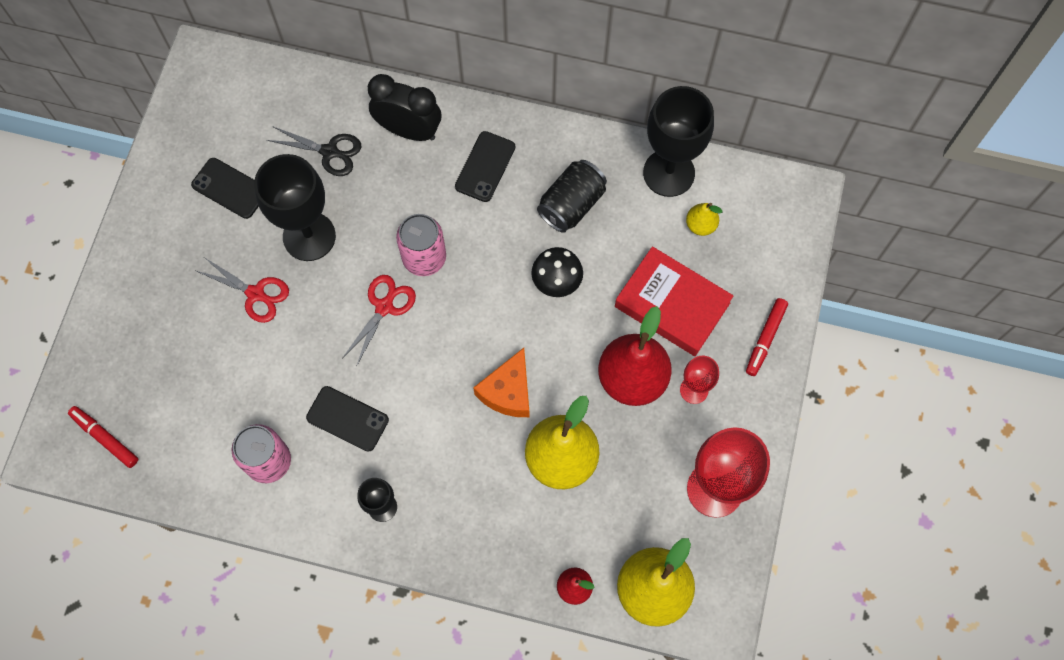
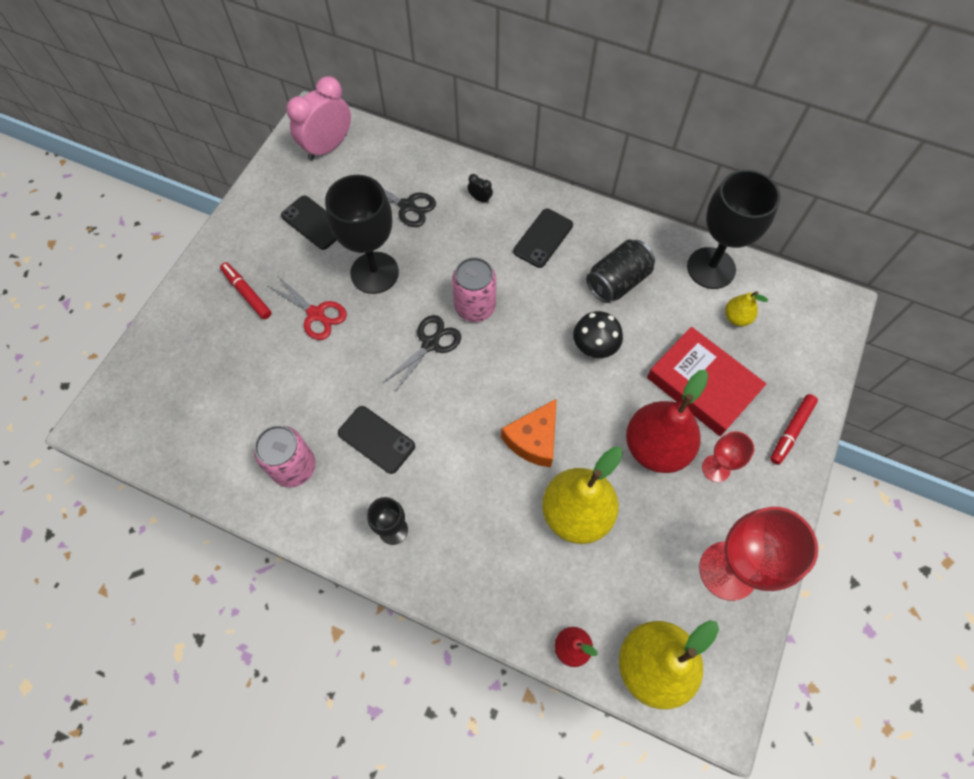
camera: 10 degrees right, 5 degrees down
red marker [68,406,138,468] -> red marker moved to [220,262,272,319]
red scissors [343,275,416,367] -> black scissors [382,315,461,393]
black clock [368,74,441,141] -> black clock [468,174,493,203], size x0.40
none -> pink clock [286,76,351,160]

